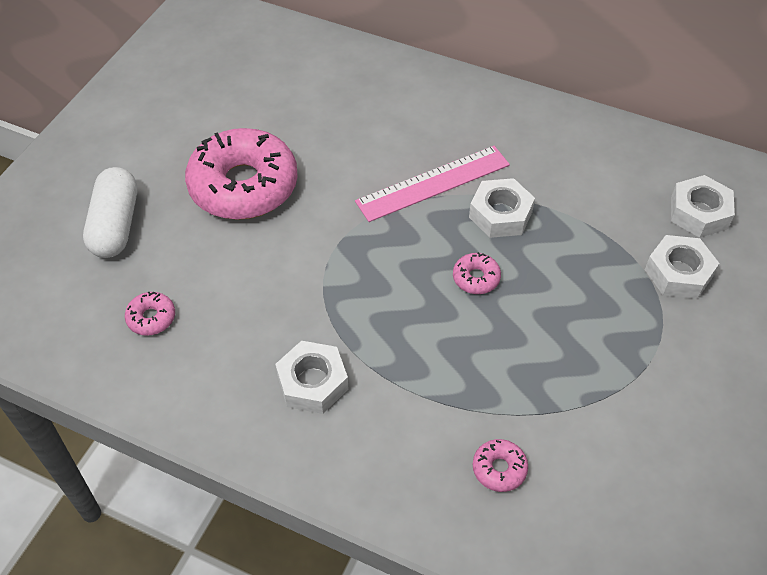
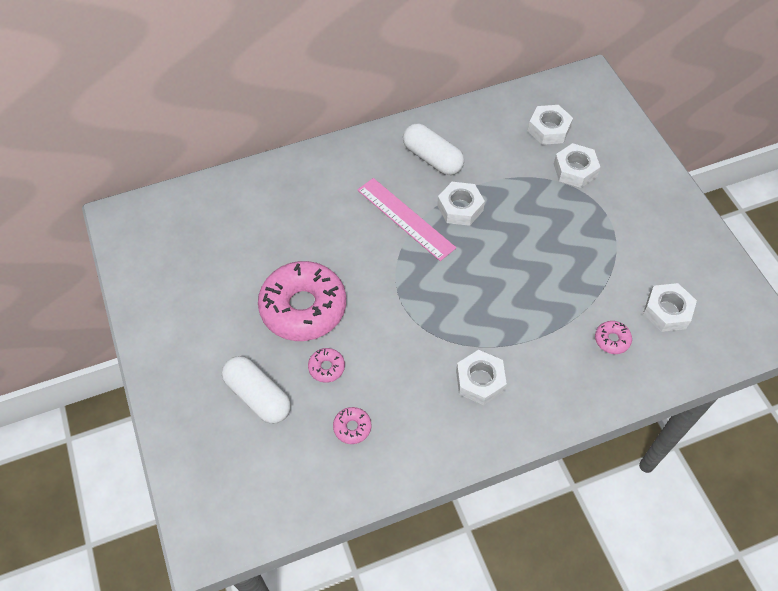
camera: 45 degrees left, 5 degrees up
pink ruler [355,146,510,222] -> pink ruler turned 60 degrees counterclockwise [357,178,456,261]
pink donut [453,252,501,294] -> pink donut moved to [308,348,345,383]
none -> white capsule [403,123,464,175]
none -> white nut [643,283,697,332]

